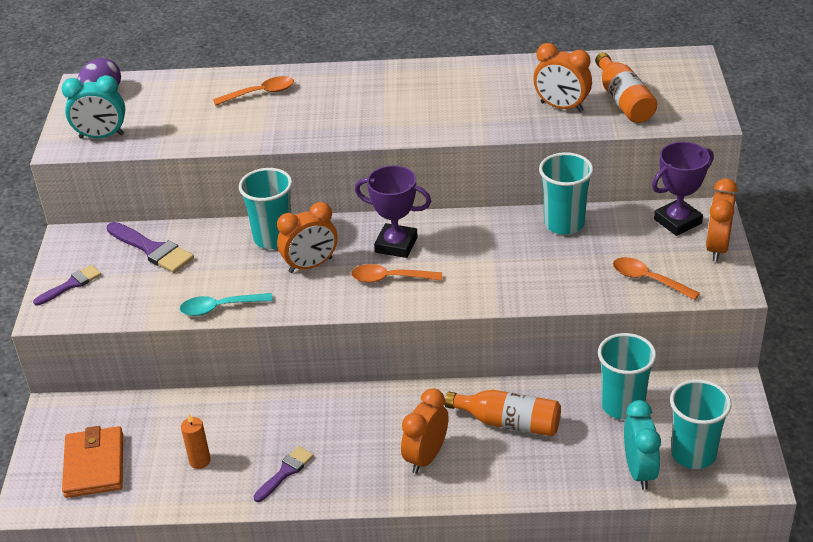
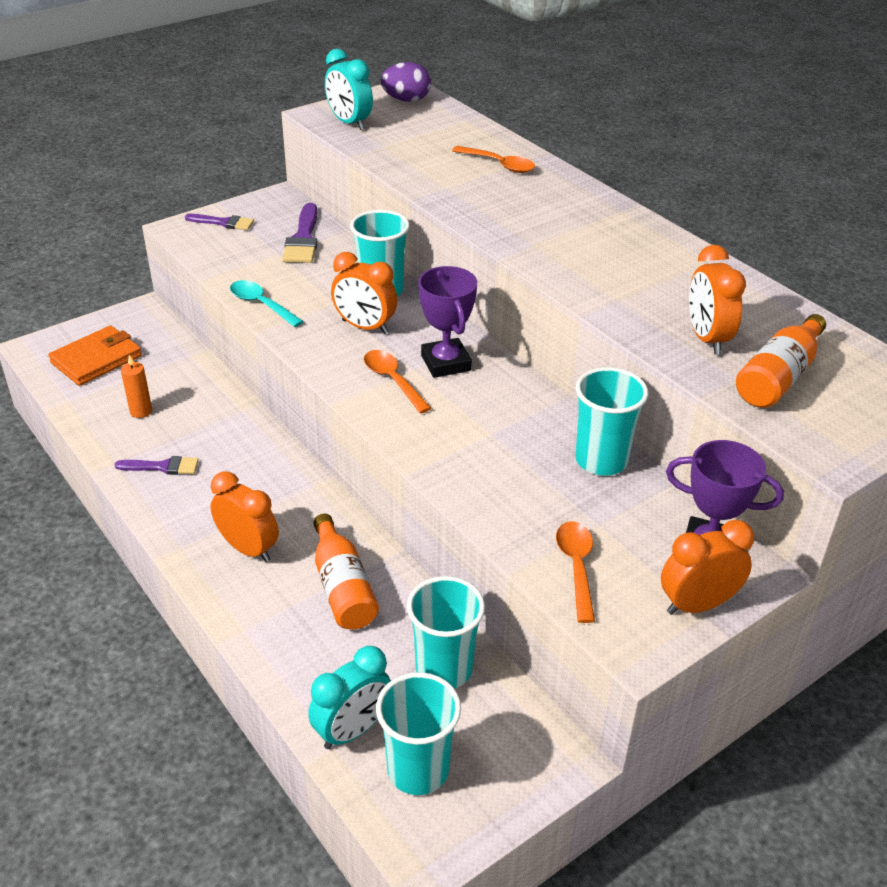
camera: 50 degrees right, 0 degrees up
orange clock [401,388,449,474] -> orange clock turned 45 degrees clockwise [210,471,279,562]

